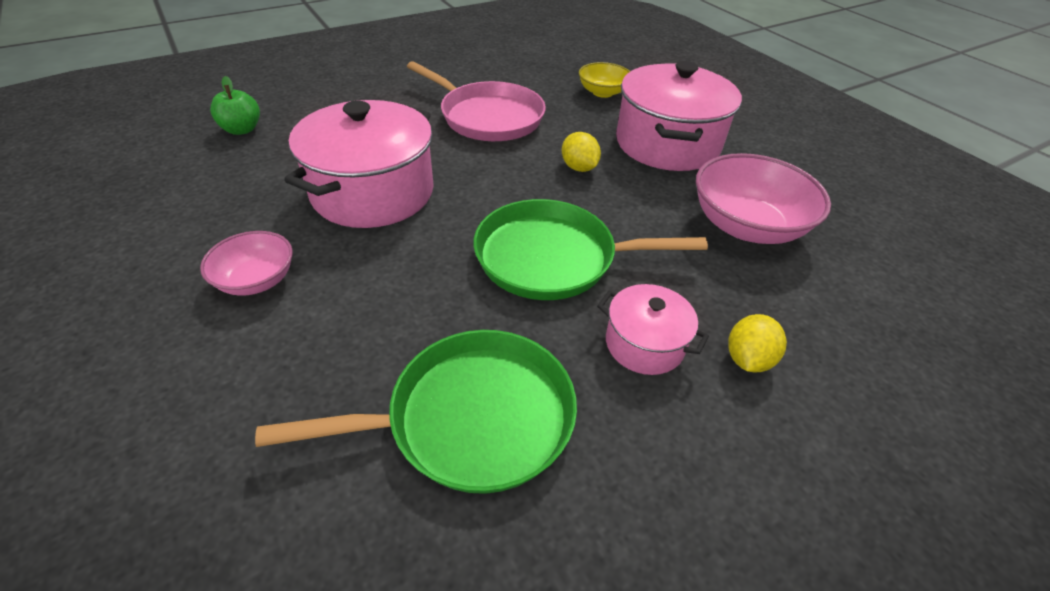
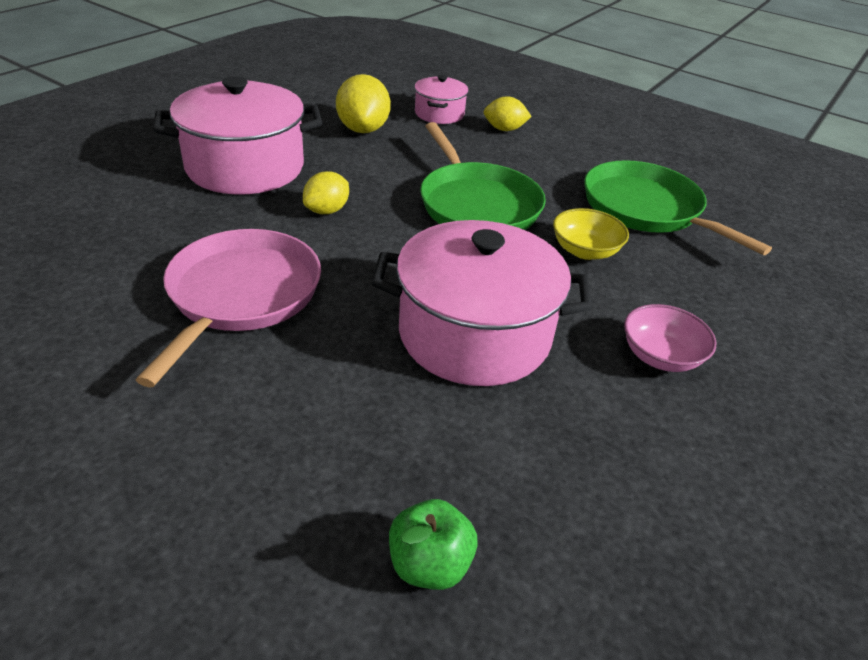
camera: 115 degrees left, 5 degrees down
yellow bowl [579,62,630,98] -> yellow bowl moved to [553,208,629,260]
pink pot [597,284,709,375] -> pink pot moved to [414,75,469,124]
pink bowl [696,153,831,244] -> yellow lemon [336,74,391,133]

